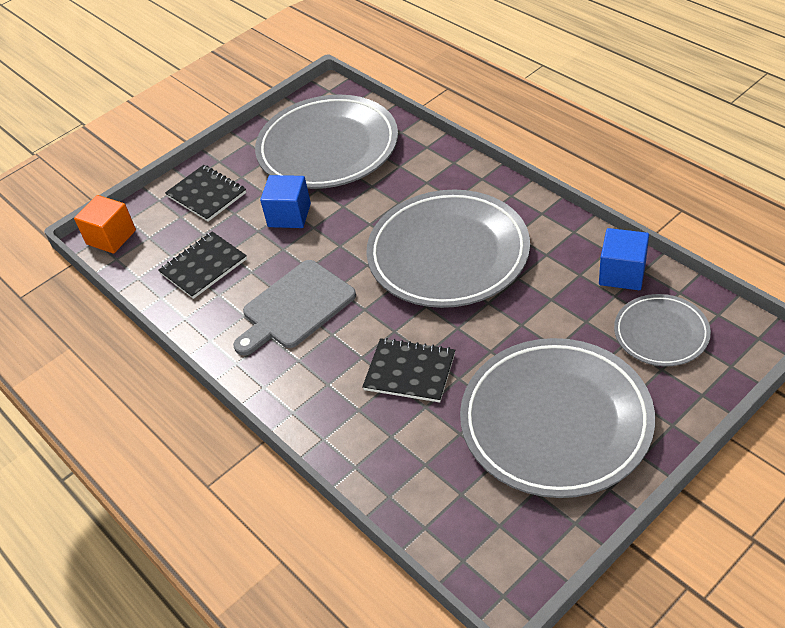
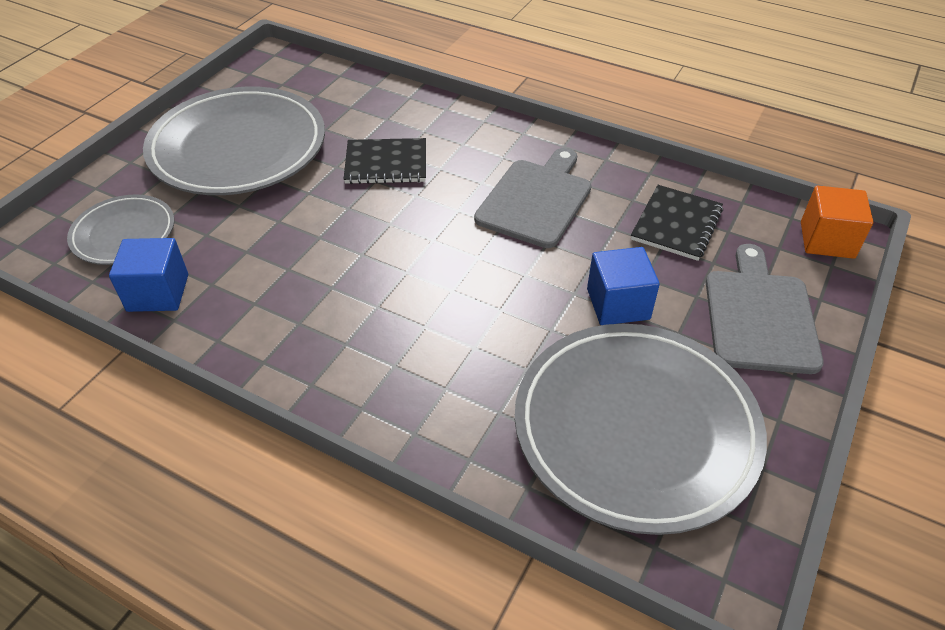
camera: 155 degrees right, 0 degrees up
black notebook [165,165,246,222] -> grey cutting board [706,244,824,374]
grey plate [366,189,530,308] -> none

